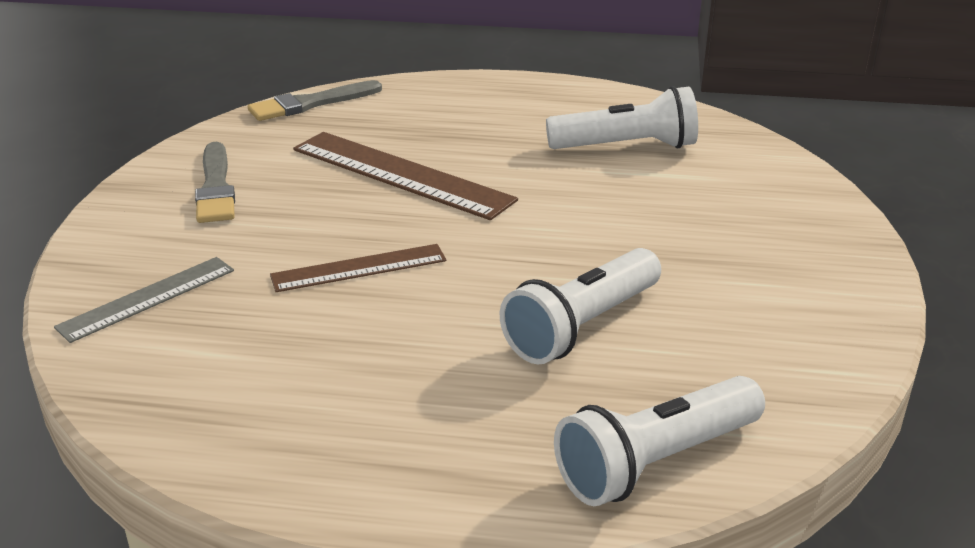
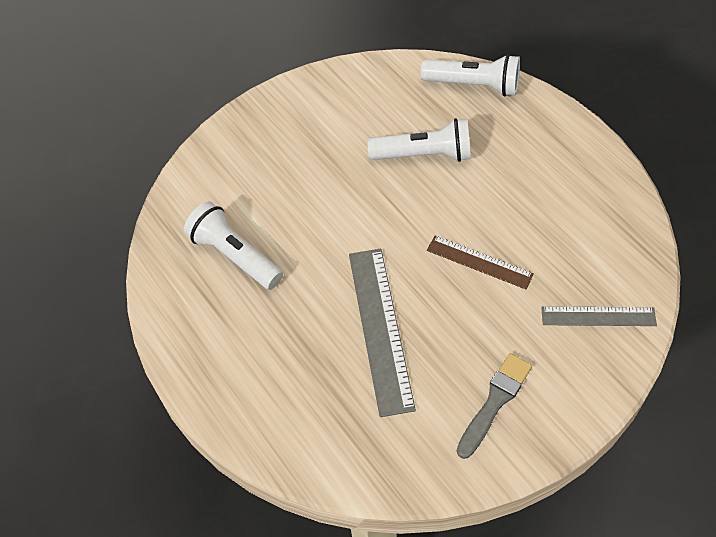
camera: 130 degrees left, 25 degrees up
grey brush [248,80,382,121] -> none
brown ruler [293,132,518,220] -> grey ruler [349,249,416,417]

